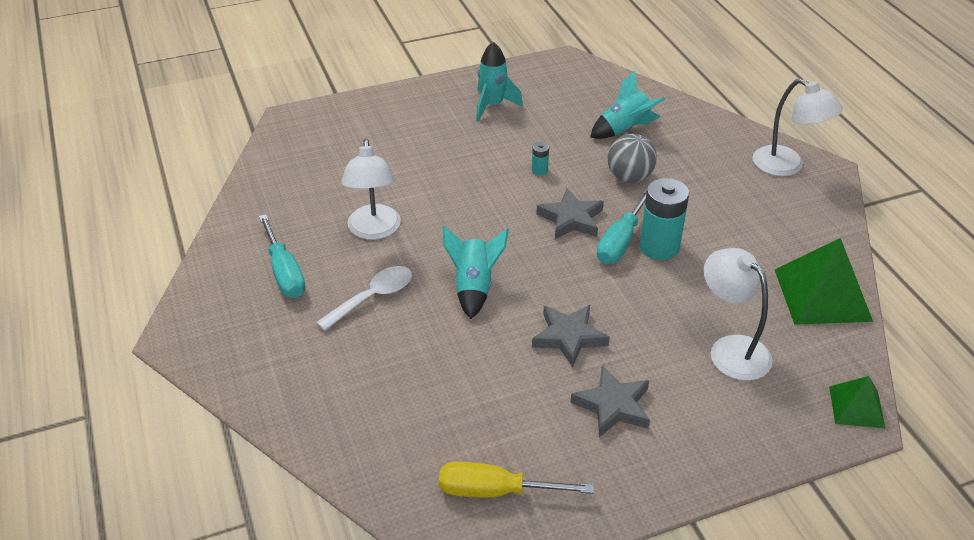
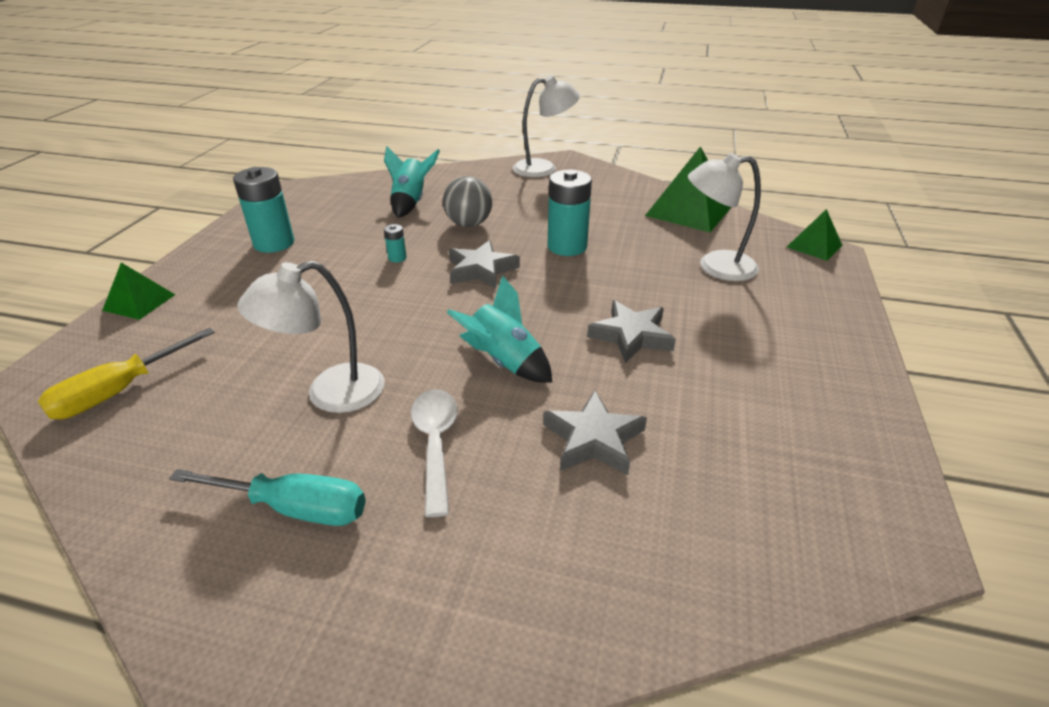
camera: 55 degrees left, 5 degrees down
white lamp [341,139,401,240] -> white lamp turned 120 degrees clockwise [237,261,385,413]
yellow screwdriver [439,462,594,498] -> yellow screwdriver moved to [38,328,215,419]
turquoise rocket [476,42,523,121] -> turquoise battery [233,167,294,253]
grey star [571,366,650,437] -> grey star moved to [543,390,647,475]
turquoise screwdriver [597,188,647,264] -> none
none -> green pyramid [102,263,175,320]

